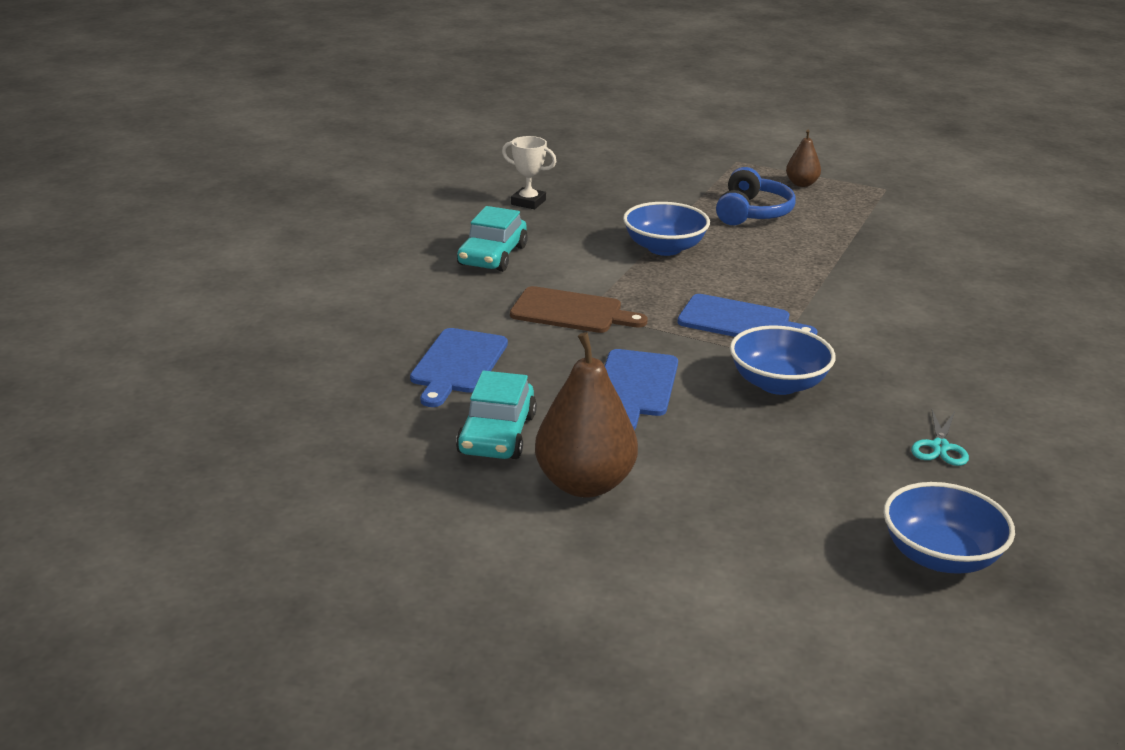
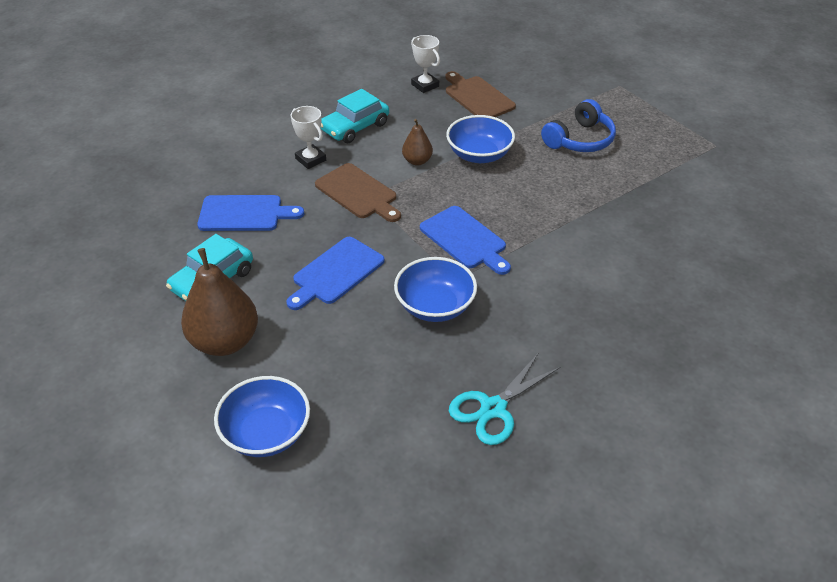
camera: 30 degrees right, 15 degrees up
blue cutting board [410,328,508,407] -> blue cutting board turned 135 degrees counterclockwise [197,195,304,231]
brown pear [786,130,821,187] -> brown pear moved to [402,119,433,166]
blue bowl [883,482,1015,574] -> blue bowl moved to [214,376,310,457]
turquoise scissors [911,410,969,466] -> turquoise scissors [449,354,560,445], size x1.53
none -> white trophy [291,106,326,169]
none -> brown cutting board [446,71,516,117]

